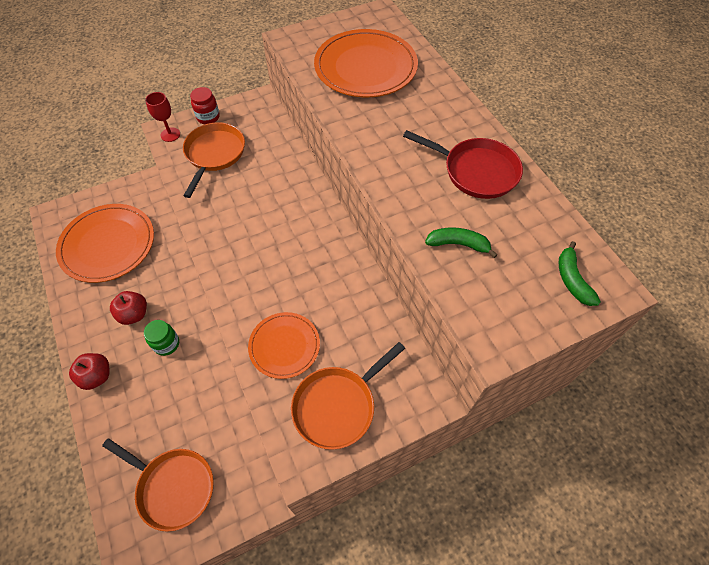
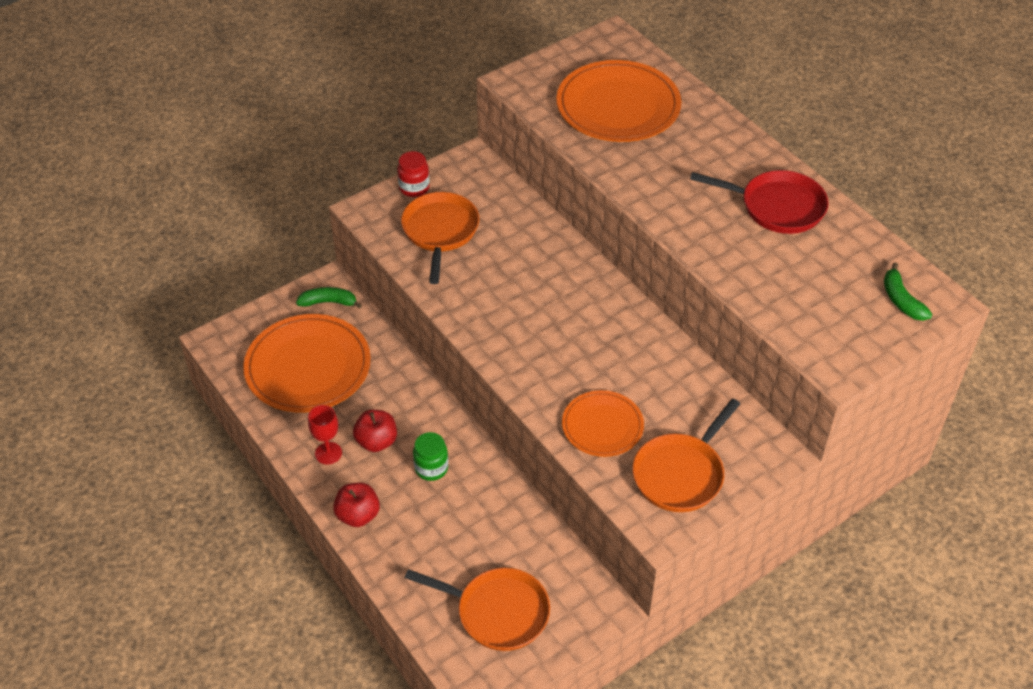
camera: 10 degrees left, 10 degrees down
red goblet [145,92,180,142] -> red goblet moved to [308,405,342,465]
green banana [425,227,498,258] -> green banana moved to [296,287,362,309]

